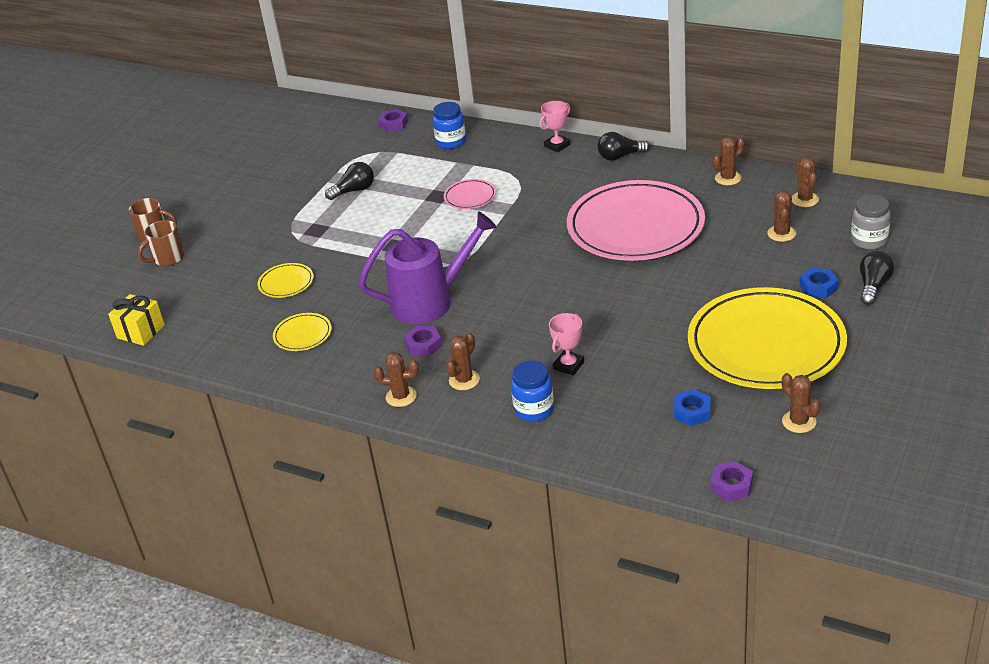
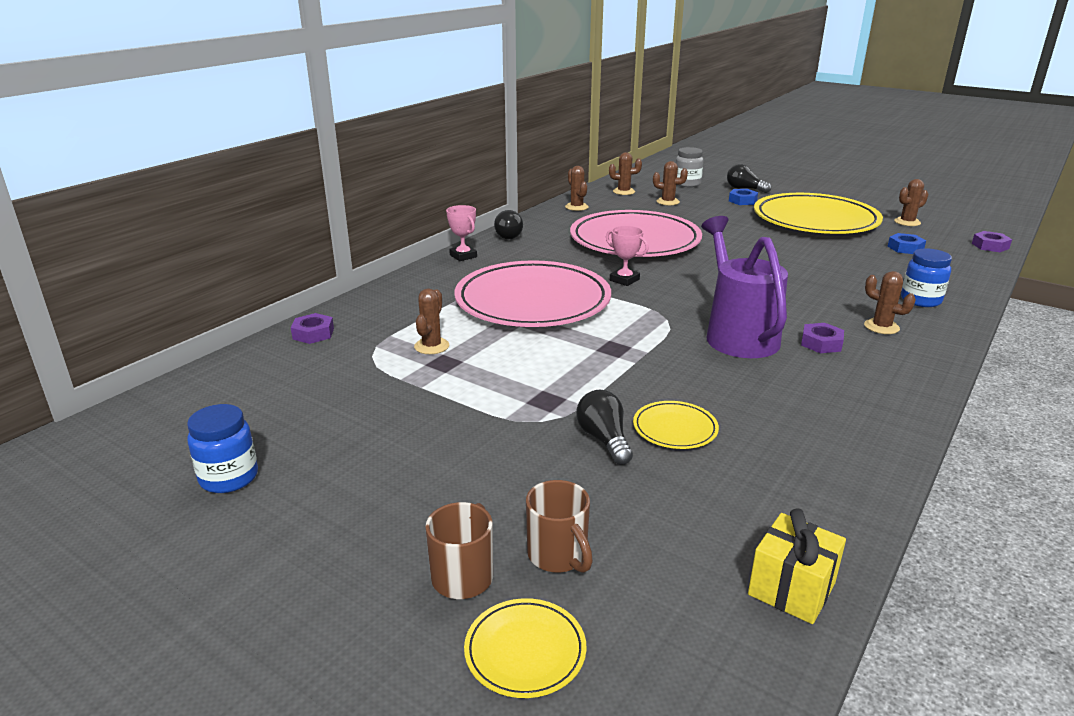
camera: 85 degrees left, 10 degrees down
yellow plate [273,313,332,351] -> yellow plate moved to [464,598,586,698]
black light bulb [325,162,374,200] -> black light bulb moved to [576,390,633,465]
brown cactus [373,352,419,407] -> brown cactus moved to [414,289,449,354]
blue jar [432,102,466,149] -> blue jar moved to [187,404,258,493]
pink plate [444,179,496,209] -> pink plate [455,260,611,327], size x2.46
pink trophy [549,313,584,376] -> pink trophy moved to [606,226,649,286]

